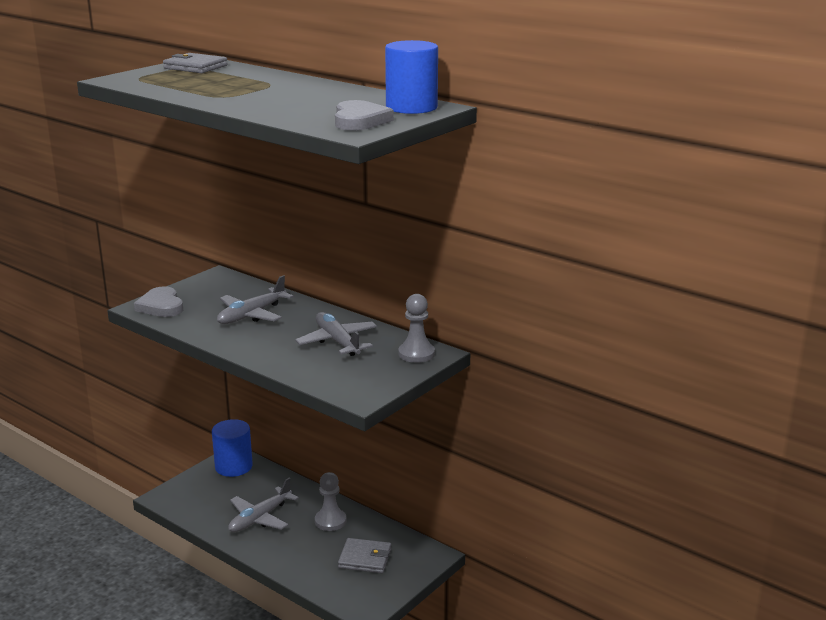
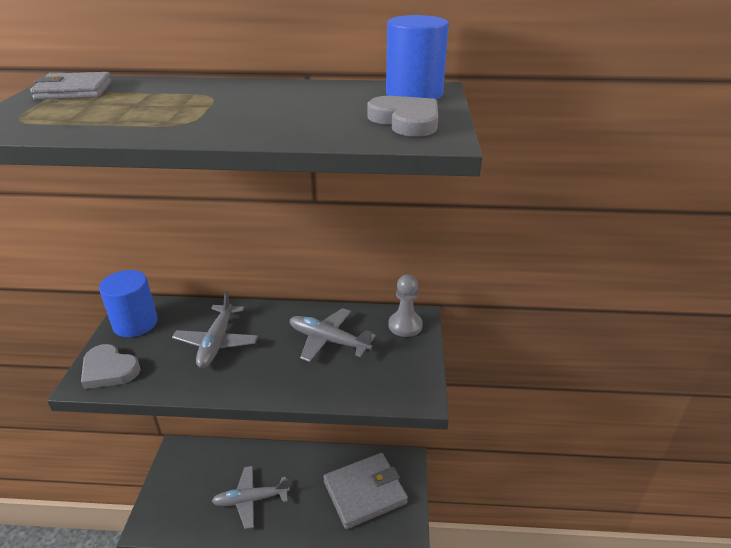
camera: 35 degrees left, 10 degrees up
blue cylinder [212,419,253,477] -> blue cylinder moved to [99,270,158,337]
grey plane [228,478,299,532] -> grey plane turned 75 degrees clockwise [212,466,290,529]
grey pawn [315,472,347,531] -> none
grey wallet [338,538,392,573] -> grey wallet [323,453,408,529], size x1.70

